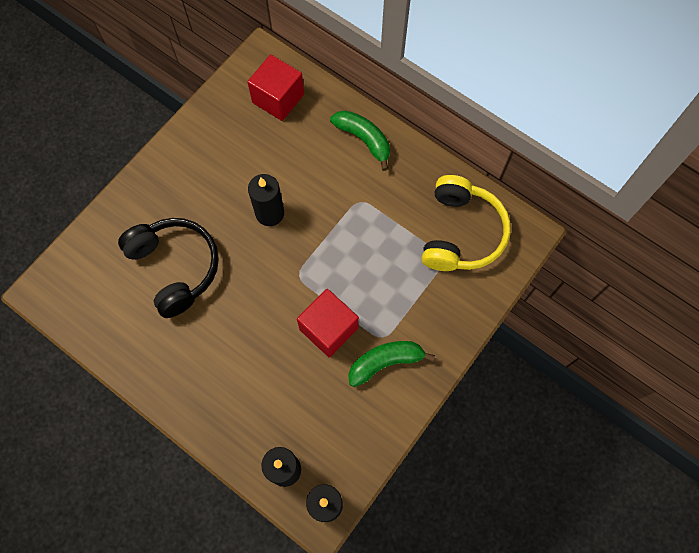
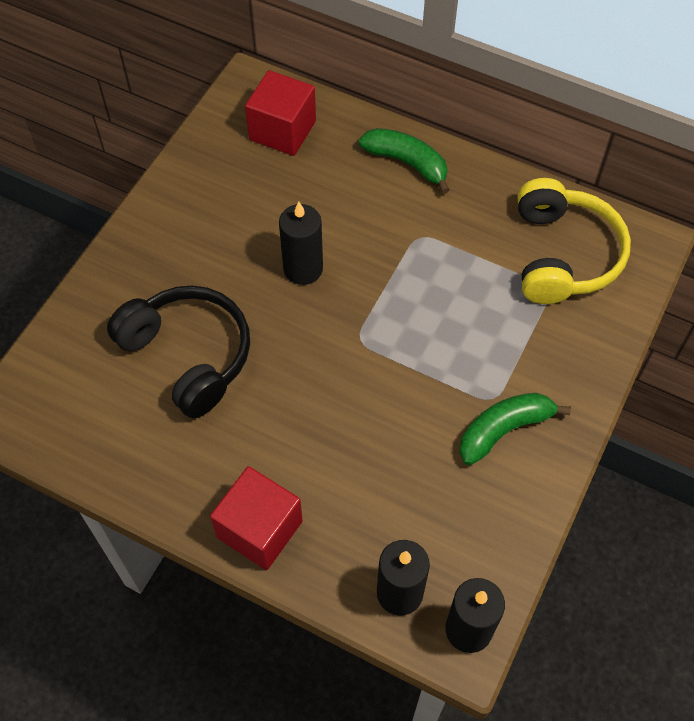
camera: 10 degrees left, 10 degrees down
red cube [297,289,359,358] -> red cube moved to [210,466,303,570]

